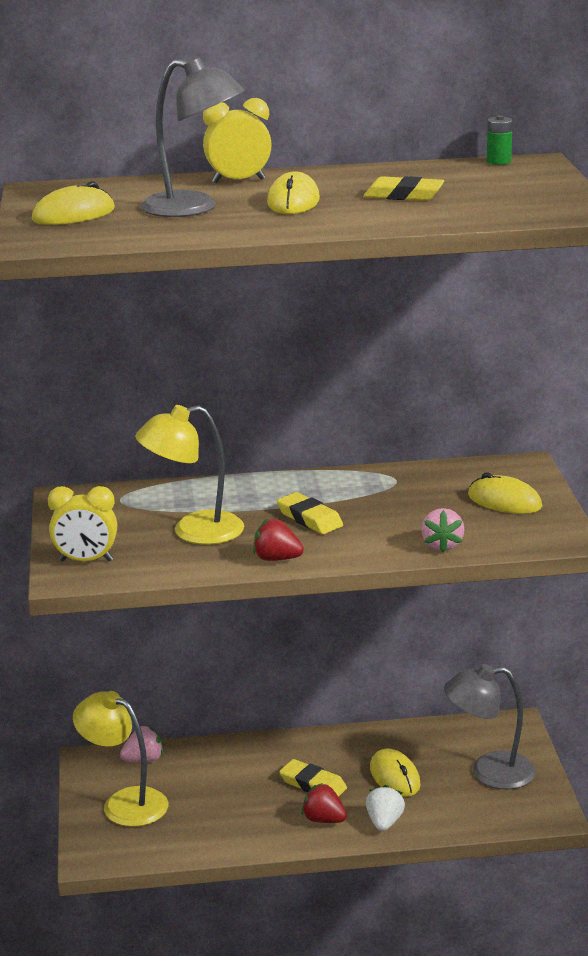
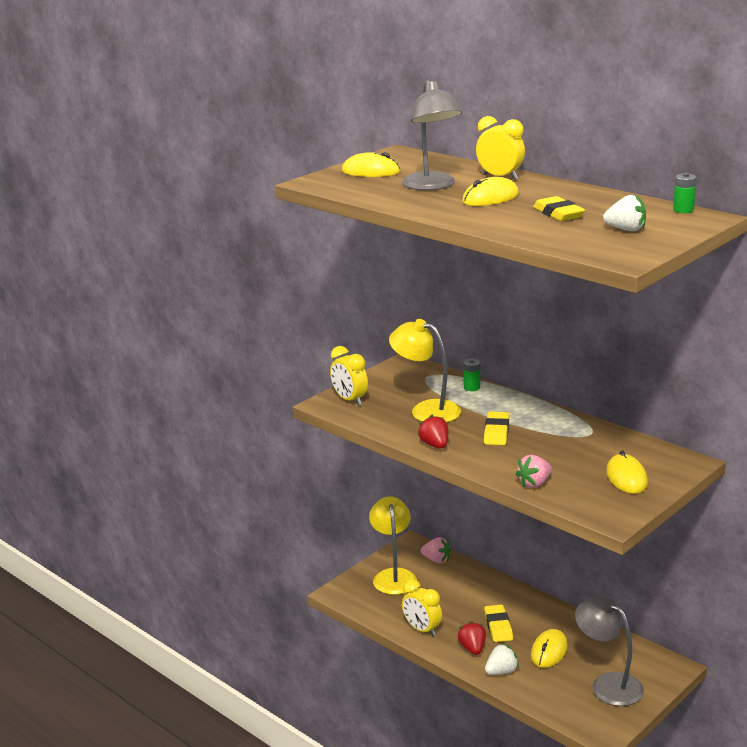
camera: 50 degrees right, 0 degrees up
none -> yellow clock [402,579,442,637]
none -> green battery [463,359,480,391]
none -> white strawberry [603,194,646,231]

